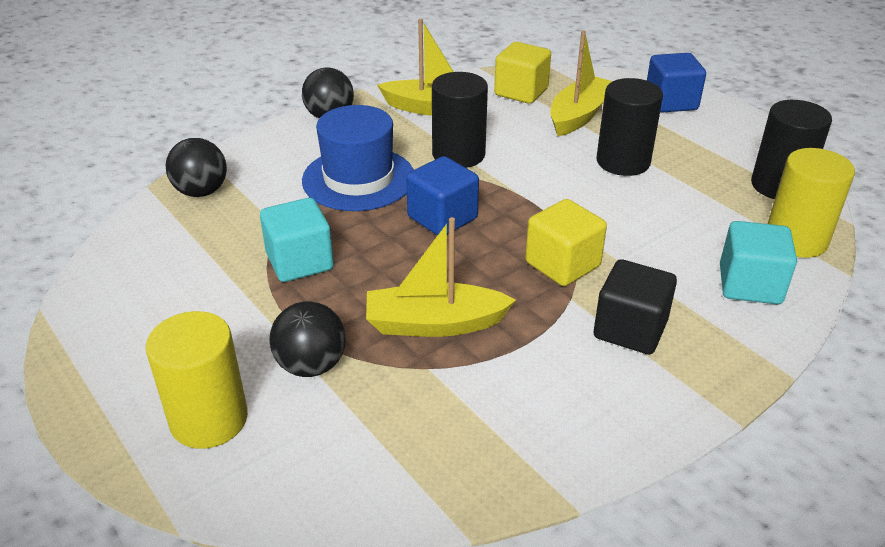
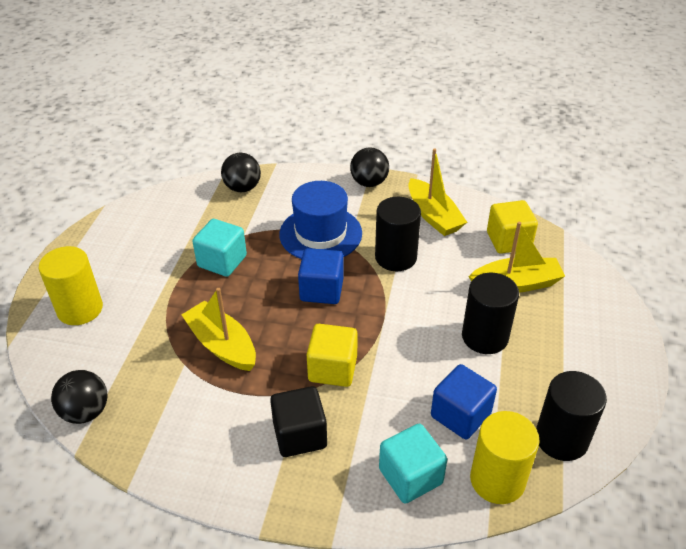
camera: 50 degrees right, 5 degrees up
black ball [269,301,346,377] -> black ball moved to [51,370,108,424]
blue cube [647,53,706,113] -> blue cube moved to [431,364,497,439]

